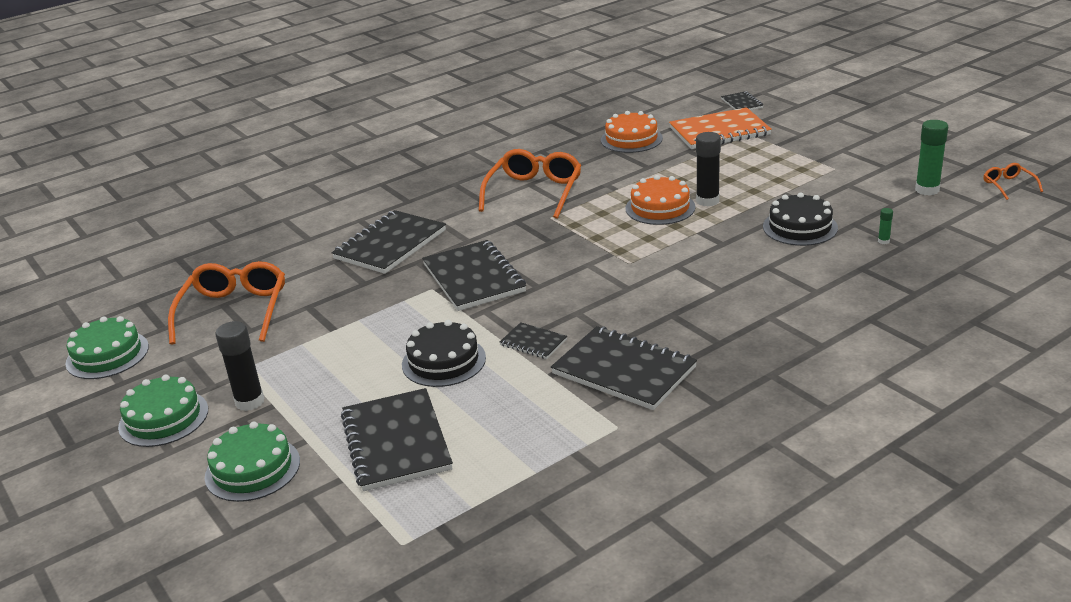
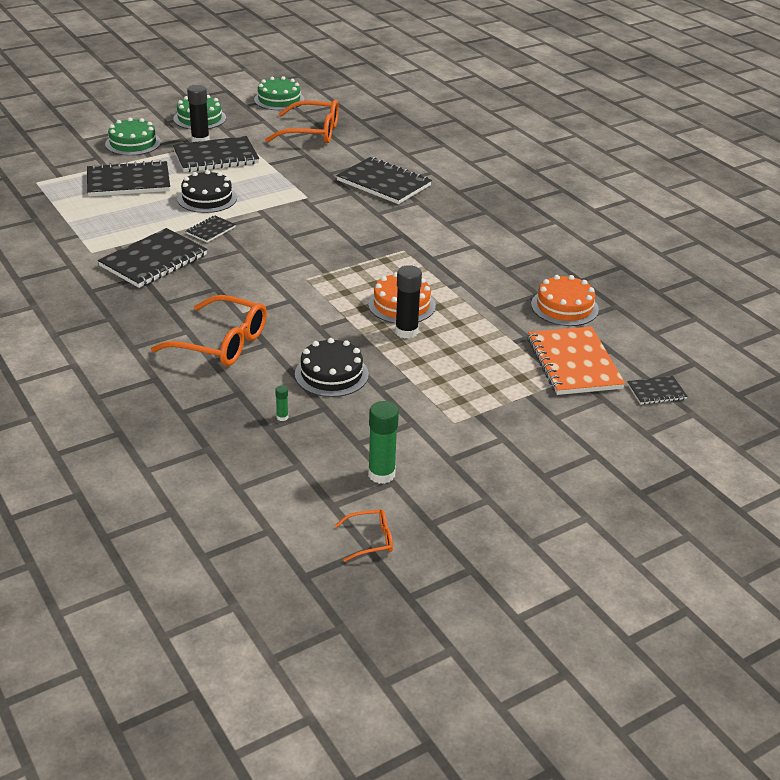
camera: 90 degrees right, 5 degrees up
black notebook [422,240,526,311] -> black notebook moved to [173,136,259,172]
orange glasses [479,149,581,219] -> orange glasses moved to [151,295,267,366]

